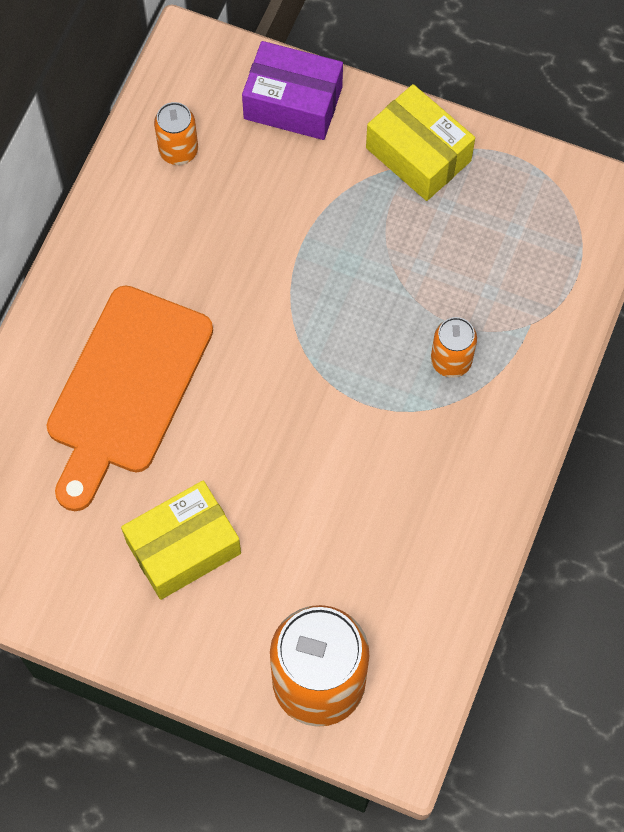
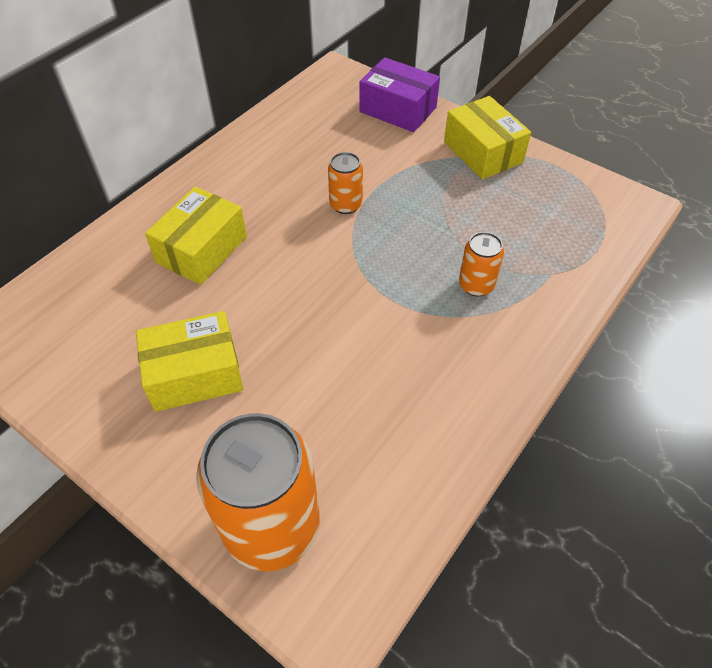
camera: 15 degrees right, 15 degrees down
orange cutting board [47,285,213,511] -> yellow box [145,187,247,285]
orange can [154,102,198,165] -> orange can moved to [328,152,363,214]

